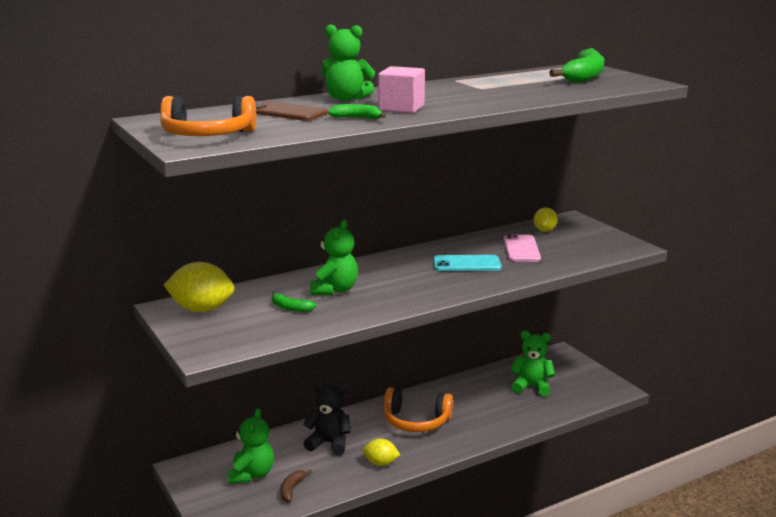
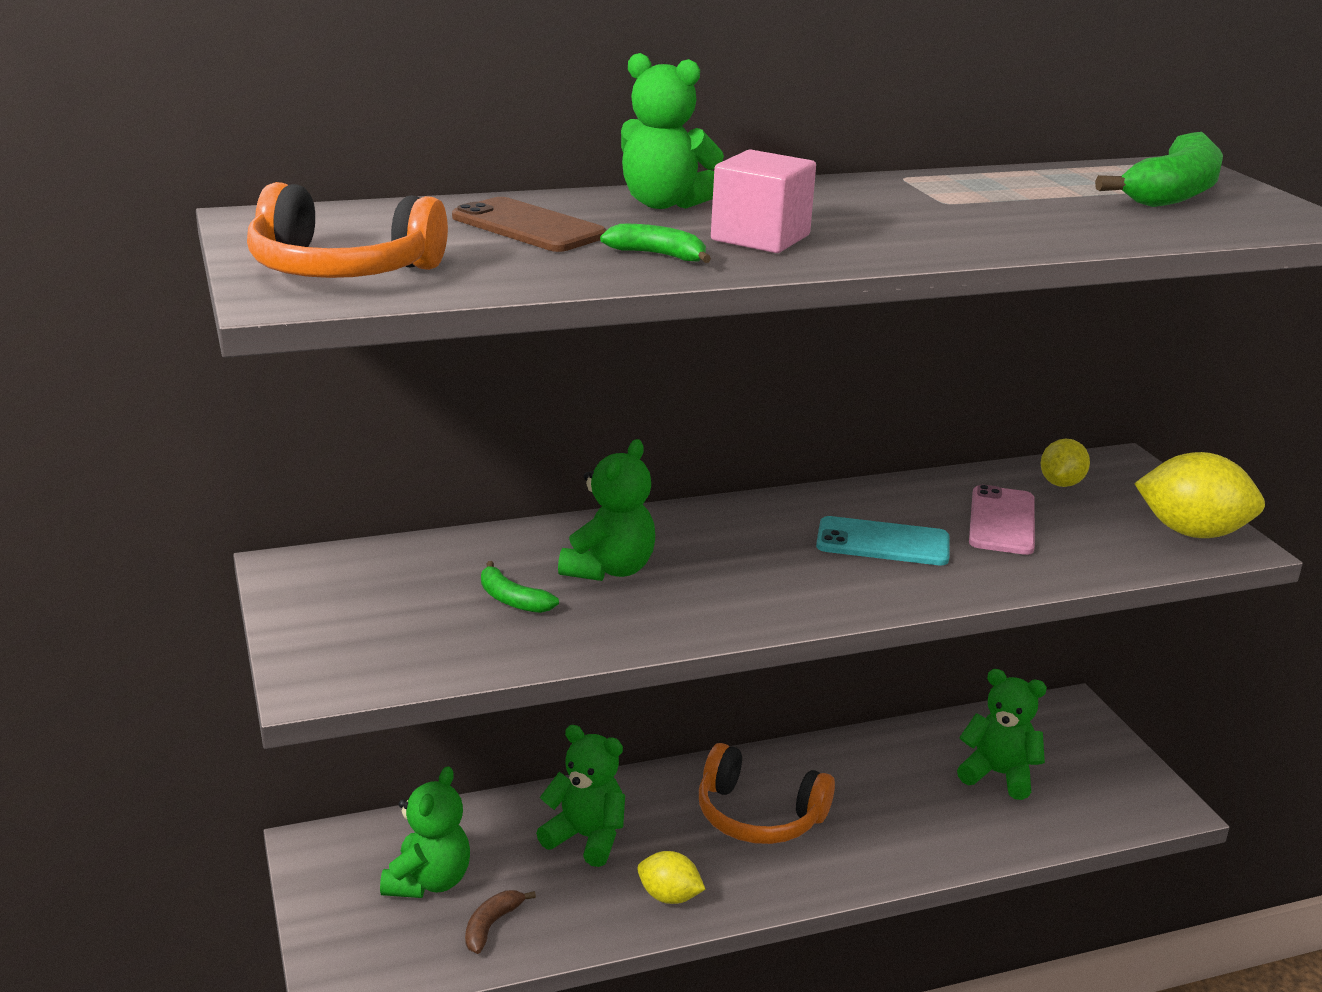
camera: 10 degrees right, 5 degrees up
yellow lemon [164,262,235,312] -> yellow lemon moved to [1134,452,1265,538]
black teddy bear [303,382,351,455] -> green teddy bear [536,725,625,867]

